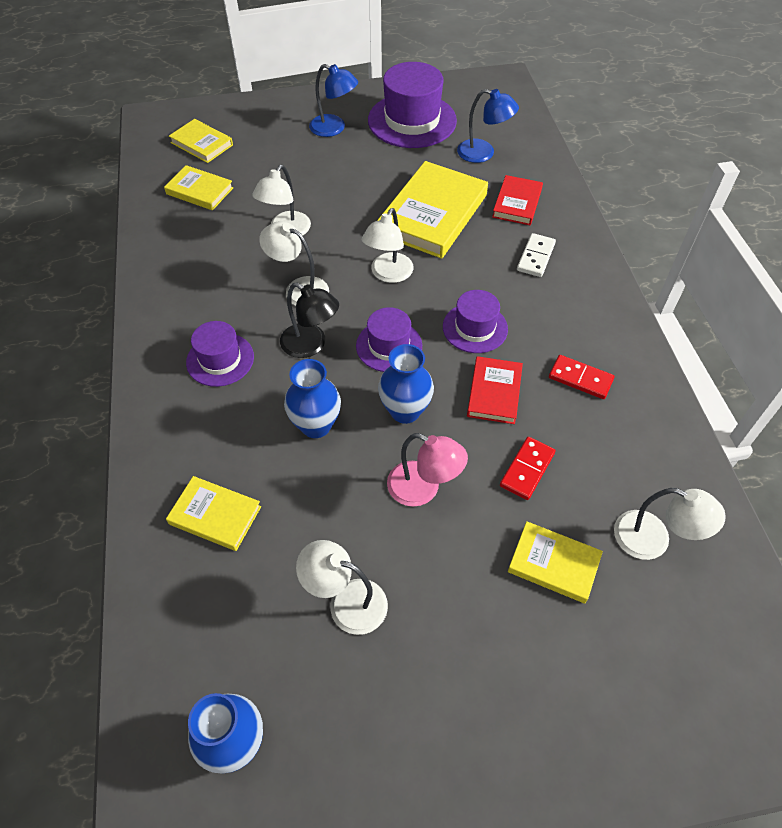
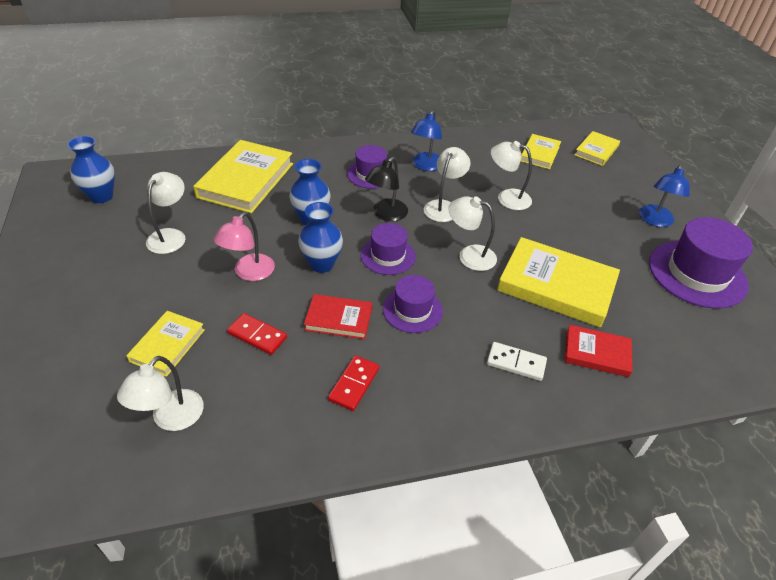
camera: 85 degrees right, 10 degrees down
yellow book [166,476,261,551] -> yellow book [193,140,293,213], size x1.83
blue lamp [457,89,519,163] -> blue lamp moved to [411,110,442,171]

